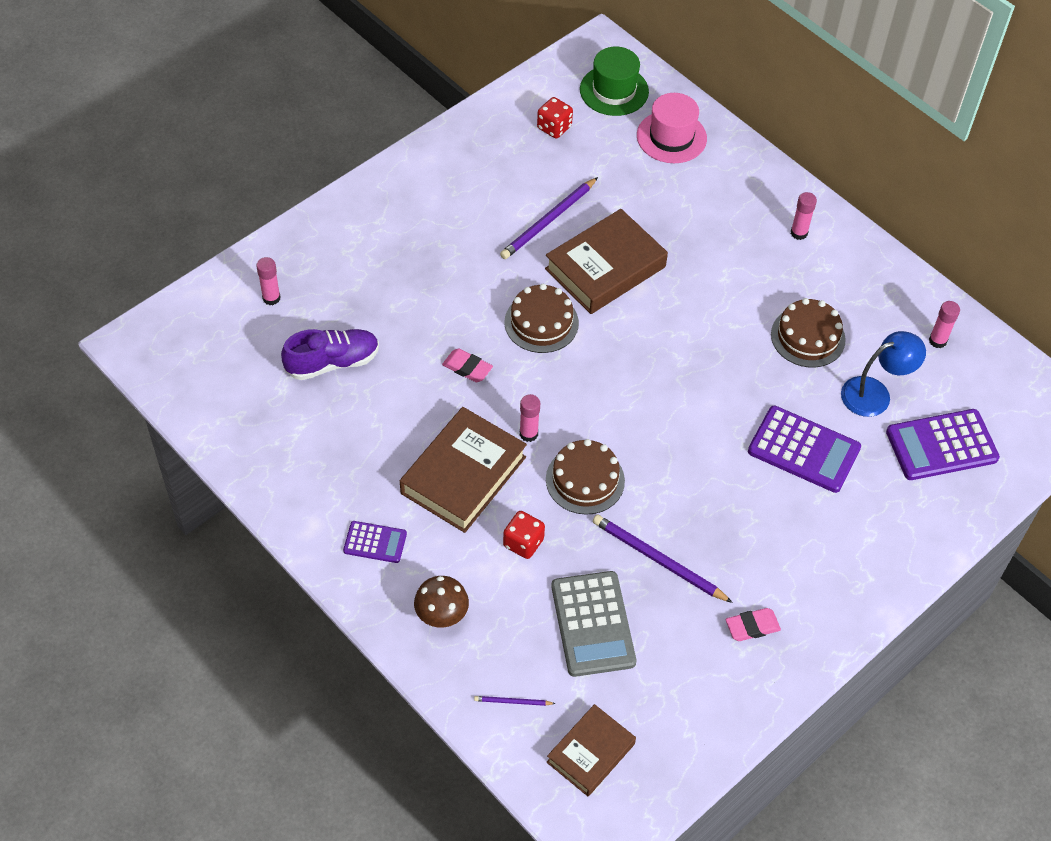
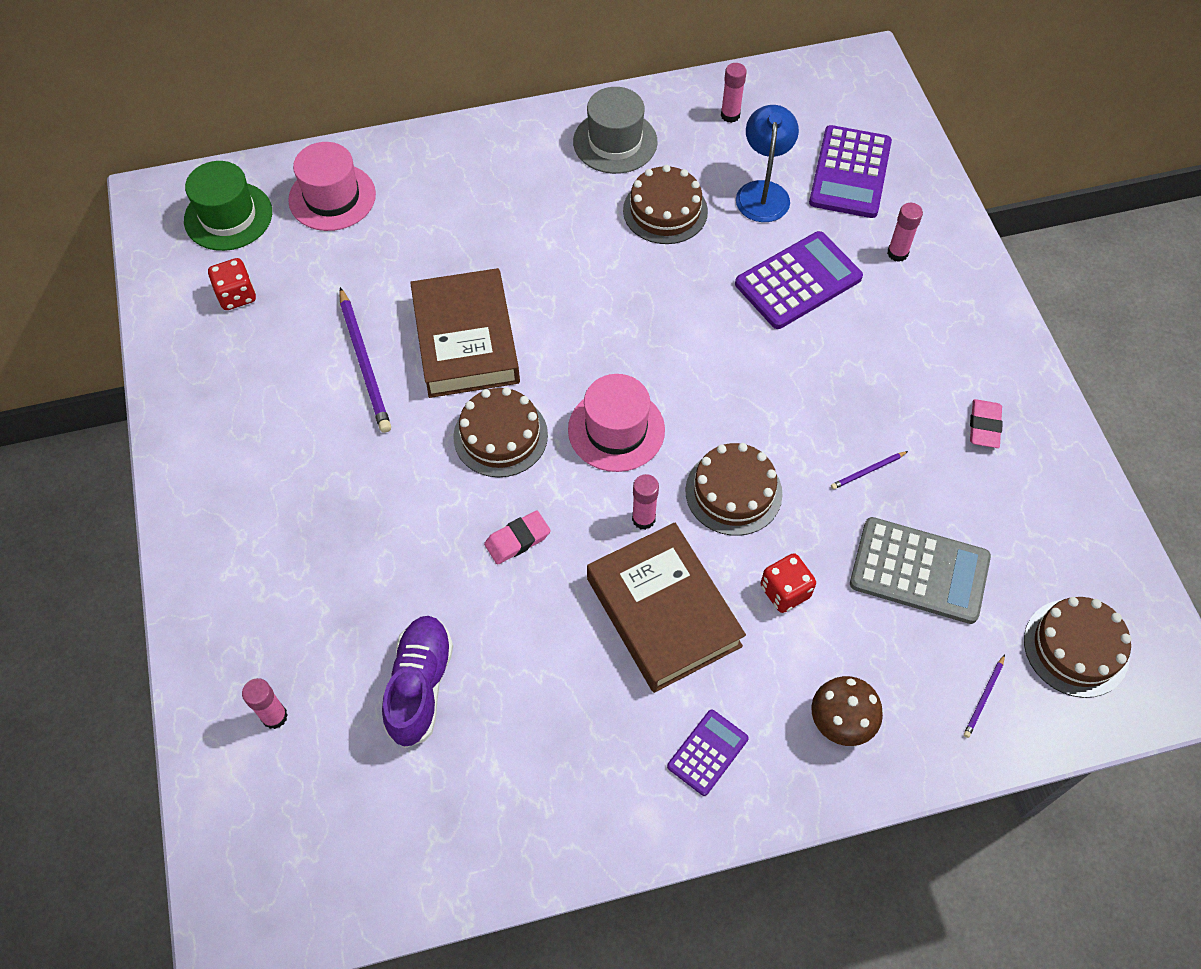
camera: 60 degrees left, 5 degrees up
brown book [547,704,636,796] -> brown cake [1024,597,1132,698]
purple pencil [593,514,733,603] -> purple pencil [831,451,908,489], size x0.47
pink glue stick [791,192,817,240] -> pink glue stick moved to [887,203,923,262]
none -> pink hat [568,374,665,472]
none -> grey hat [573,87,657,174]

